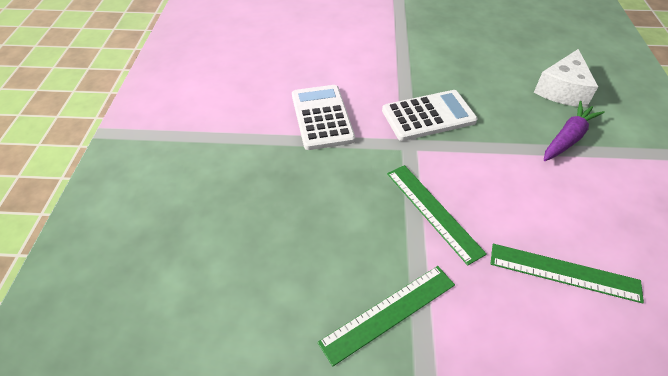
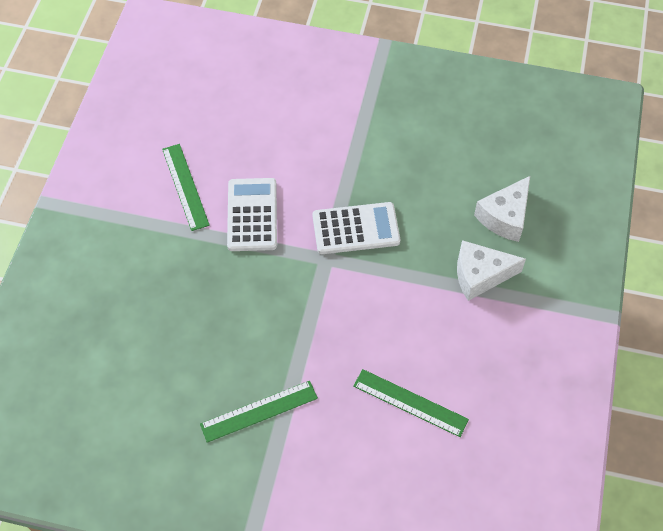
camera: 10 degrees right, 10 degrees up
green ruler [387,165,487,266] -> green ruler moved to [162,144,210,231]
purple carrot [544,101,605,161] -> white cheese [457,240,526,301]

